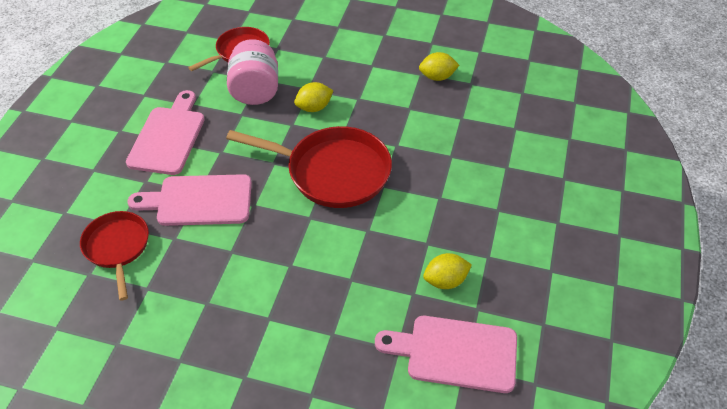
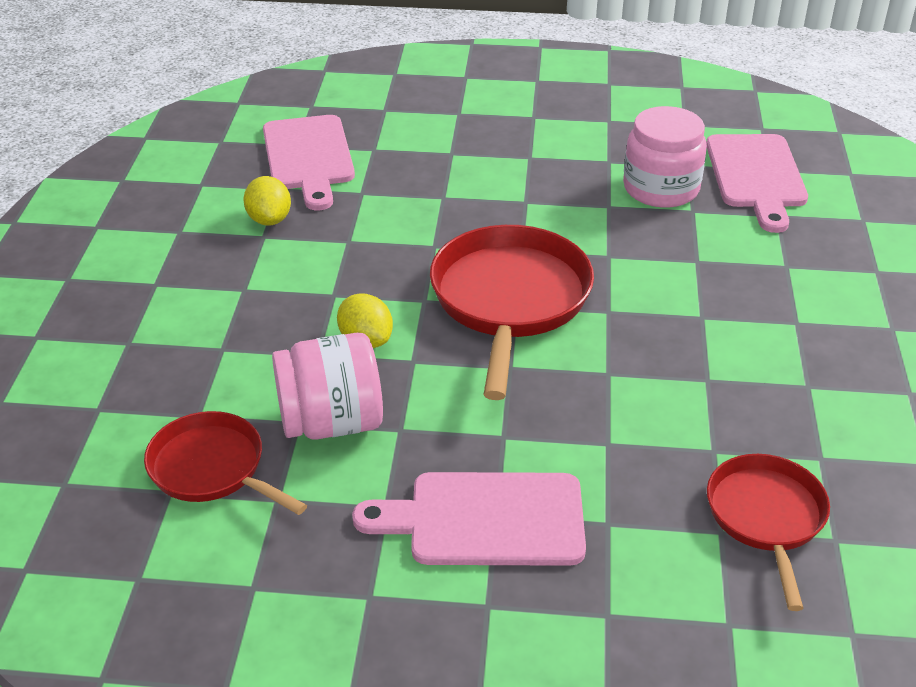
camera: 100 degrees left, 10 degrees down
red pan [80,211,149,301] -> red pan turned 120 degrees clockwise [707,454,830,611]
pink cutting board [128,174,252,226] -> pink cutting board moved to [263,115,355,210]
yellow lemon [423,253,472,289] -> pink jar [623,106,707,208]

